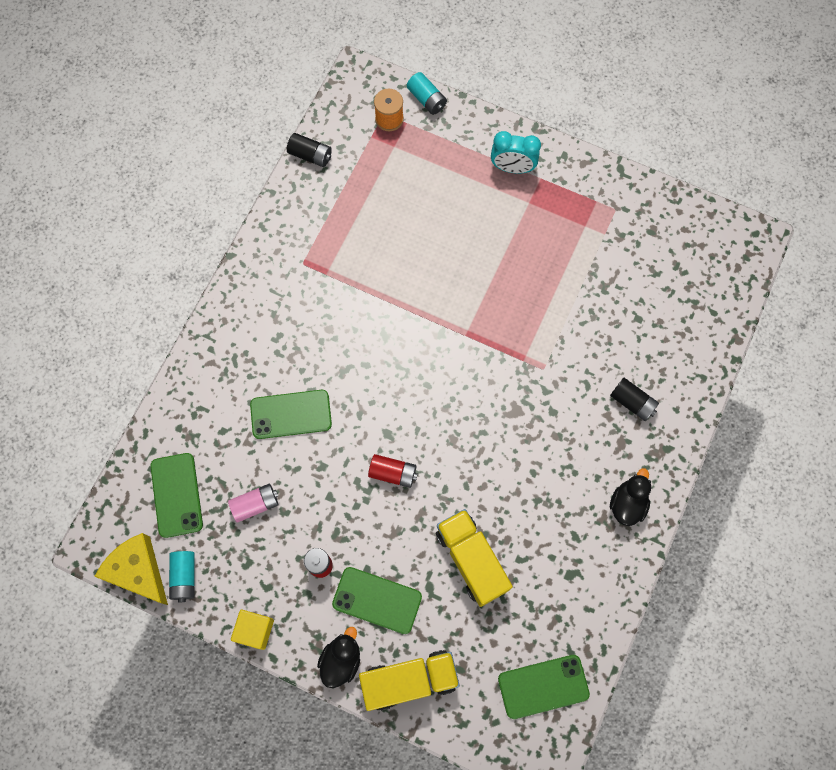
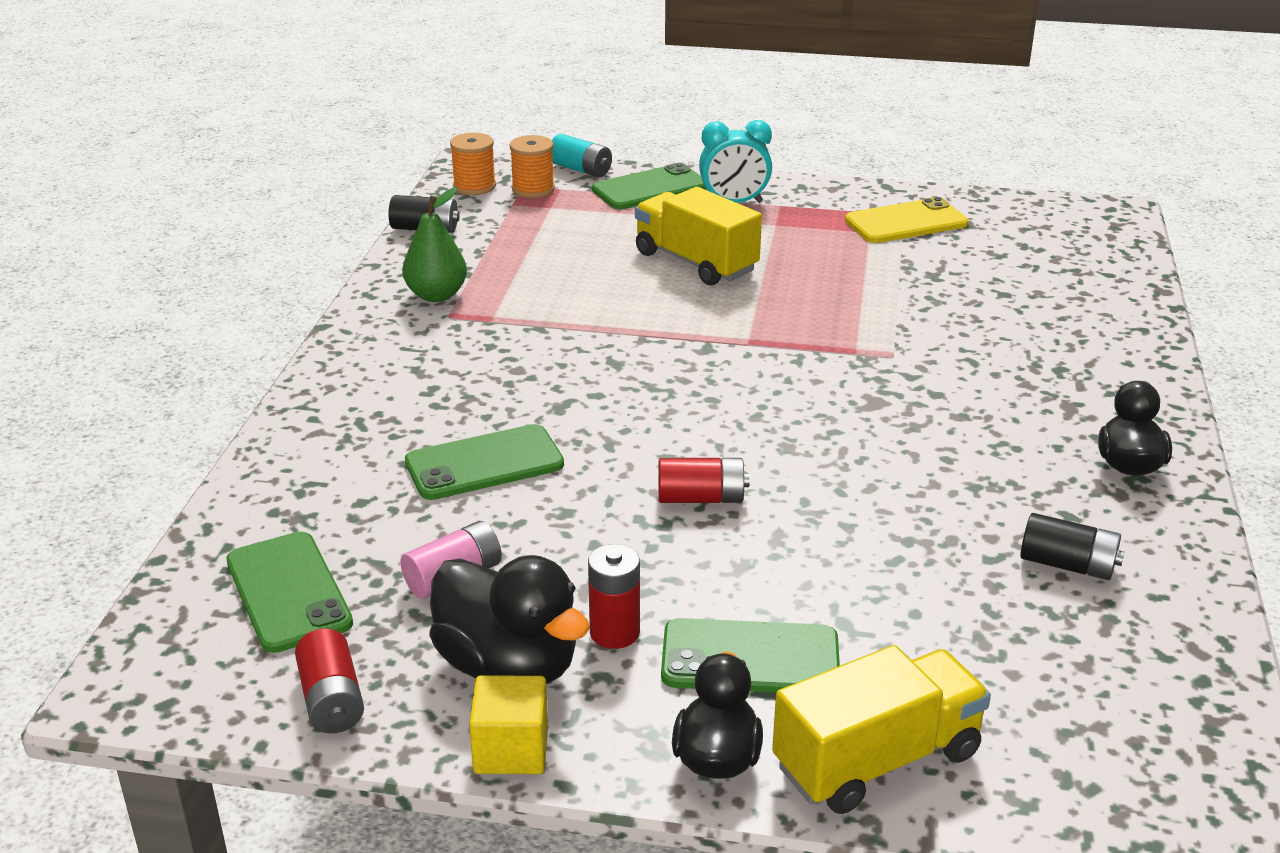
camera: 15 degrees left, 40 degrees down
yellow cheese [94,533,168,605] -> none
turquoise battery [169,551,194,602] -> red battery [295,628,364,733]
yellow truck [436,509,513,607] -> yellow truck moved to [635,187,762,286]
green phone [498,655,590,719] -> green phone moved to [592,163,706,209]
black battery [610,378,659,421] -> black battery moved to [1020,513,1124,580]
none -> green pear [403,187,467,302]
none -> black duck [429,555,590,684]
none -> orange spool [450,133,496,195]
none -> yellow phone [845,197,968,243]

